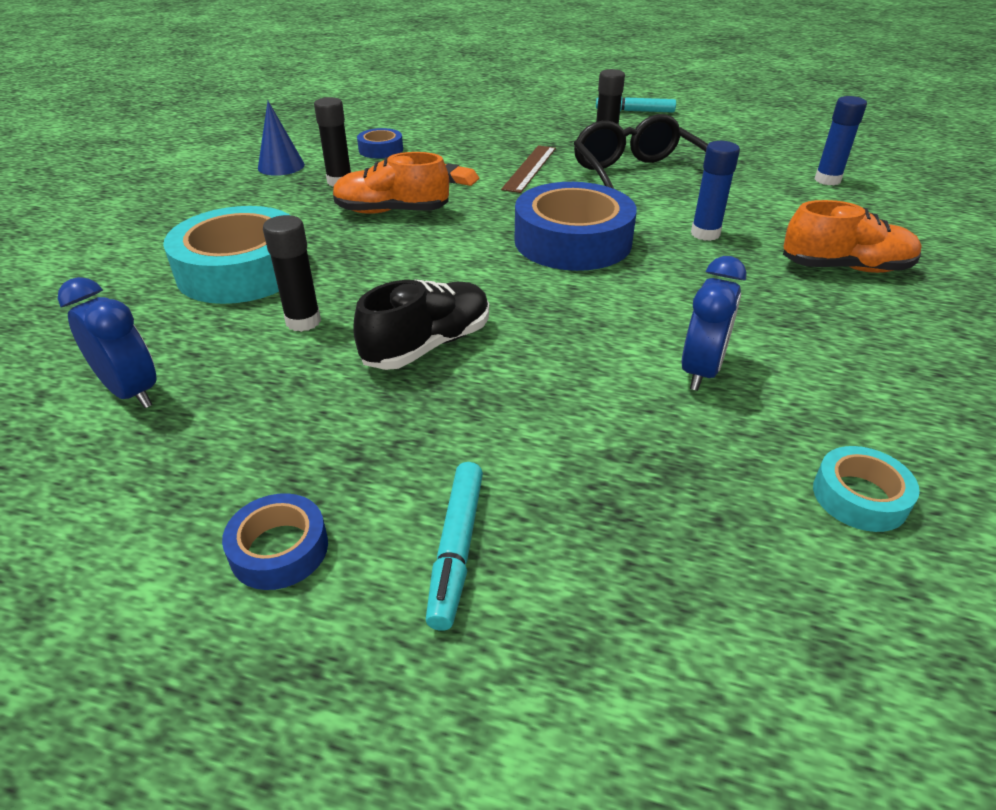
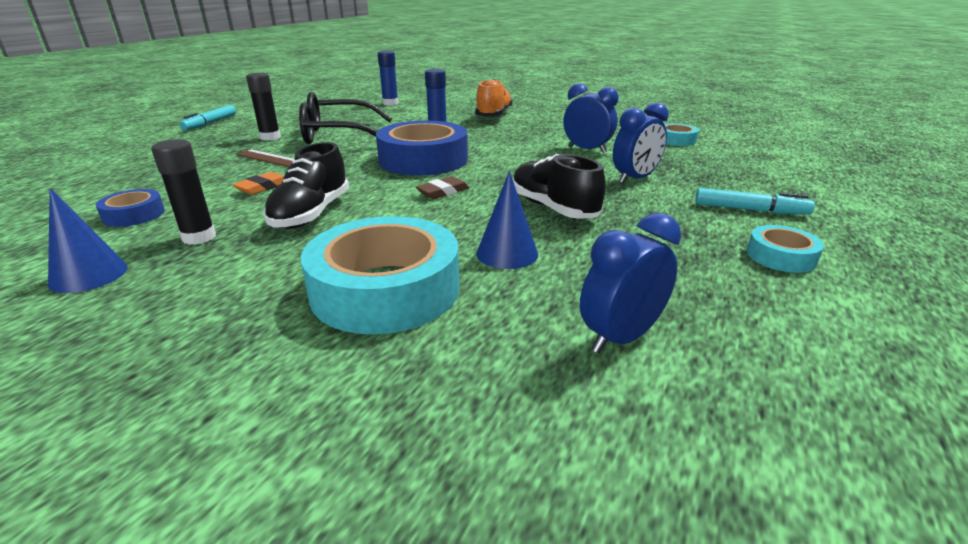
camera: 80 degrees left, 10 degrees down
blue tape [222,493,328,590] -> turquoise tape [747,225,824,273]
black glue stick [263,215,321,332] -> blue cone [476,171,538,269]
orange shoe [333,152,449,214] -> black shoe [263,142,349,229]
none -> brown eraser [416,176,469,199]
none -> blue clock [613,102,669,184]

